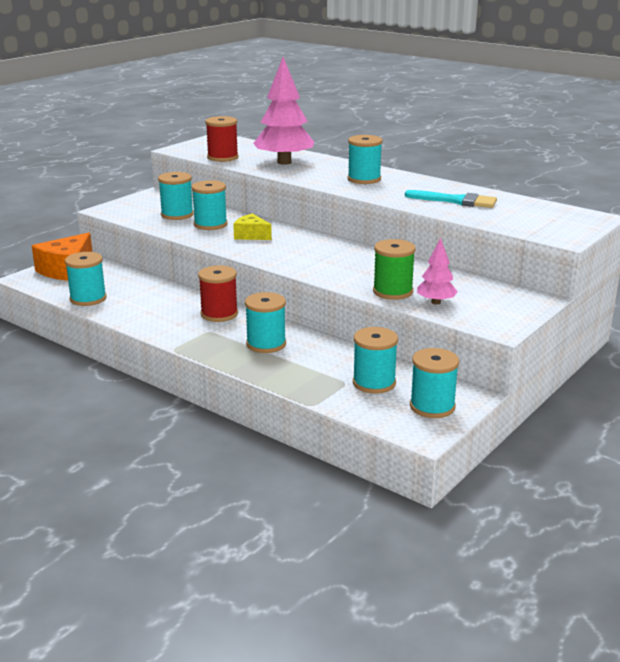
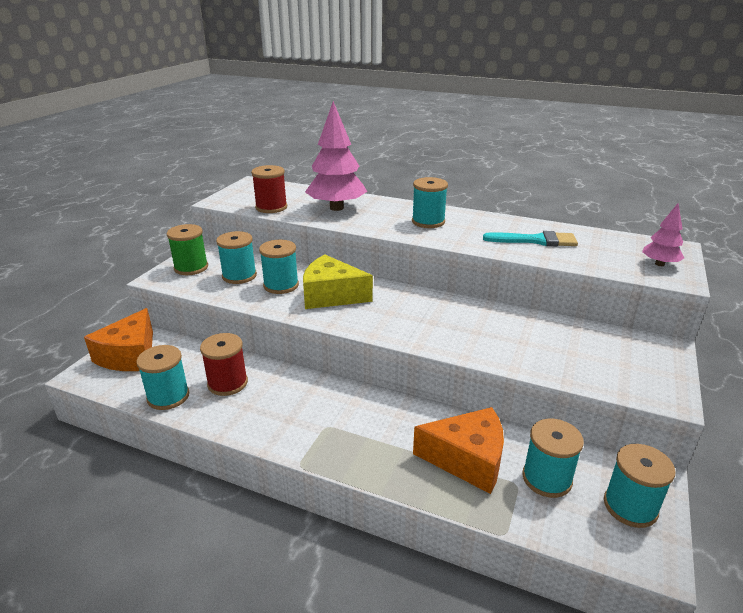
camera: 15 degrees left, 5 degrees up
red spool [198,265,238,322] -> red spool moved to [200,333,248,396]
yellow cheese [233,213,272,240] -> yellow cheese [303,254,373,309], size x1.70
turquoise spool [245,292,286,353] -> none
green spool [373,239,416,300] -> green spool moved to [167,224,208,275]
pink tree [417,238,458,305] -> pink tree moved to [642,204,684,266]
none -> orange cheese [413,407,504,494]

